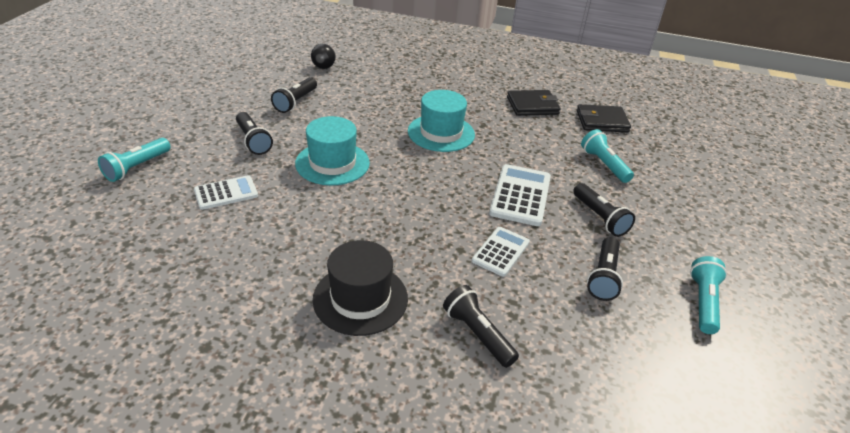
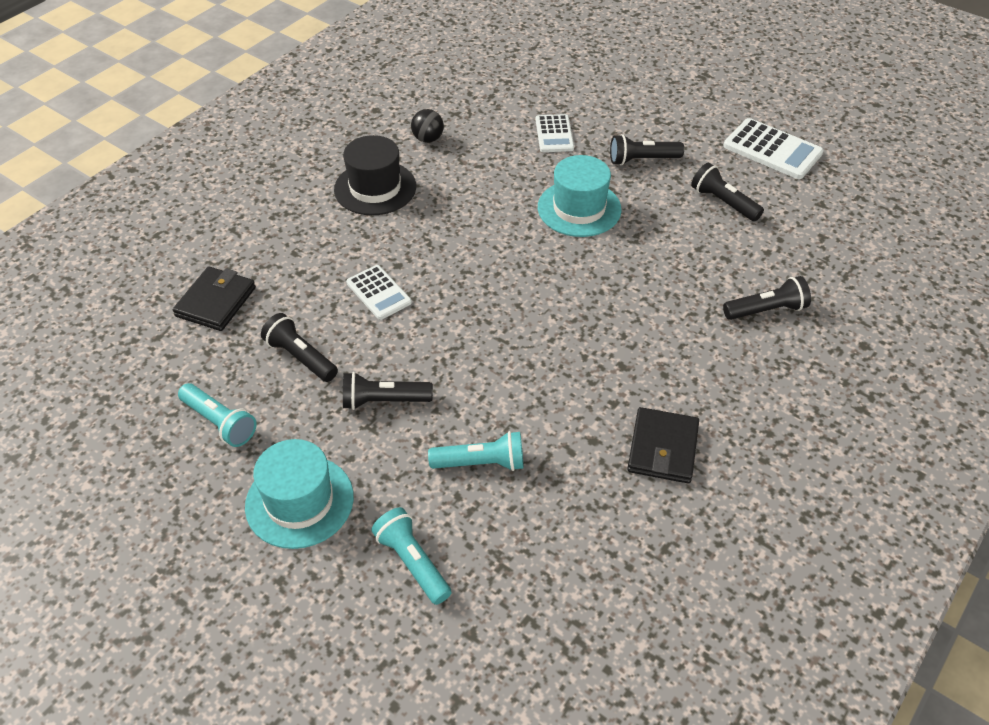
camera: 115 degrees right, 10 degrees up
turquoise flashlight [98,138,171,182] -> turquoise flashlight moved to [371,507,452,605]
black ball [311,44,336,69] -> black ball moved to [411,109,444,143]
turquoise hat [408,90,475,152] -> turquoise hat moved to [245,439,354,549]
black flashlight [443,285,519,368] -> black flashlight moved to [723,276,811,320]
white calculator [489,164,551,226] -> white calculator moved to [723,118,824,179]
black wallet [577,104,631,133] -> black wallet moved to [173,266,256,331]

